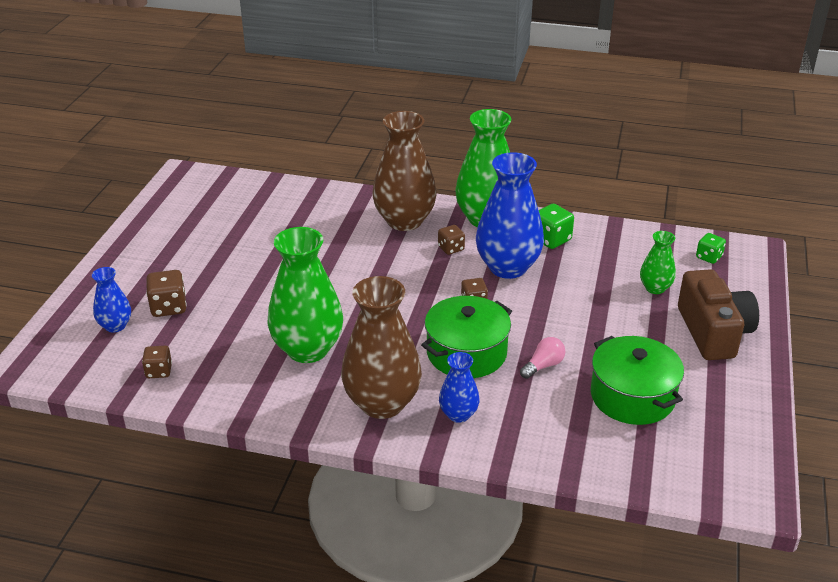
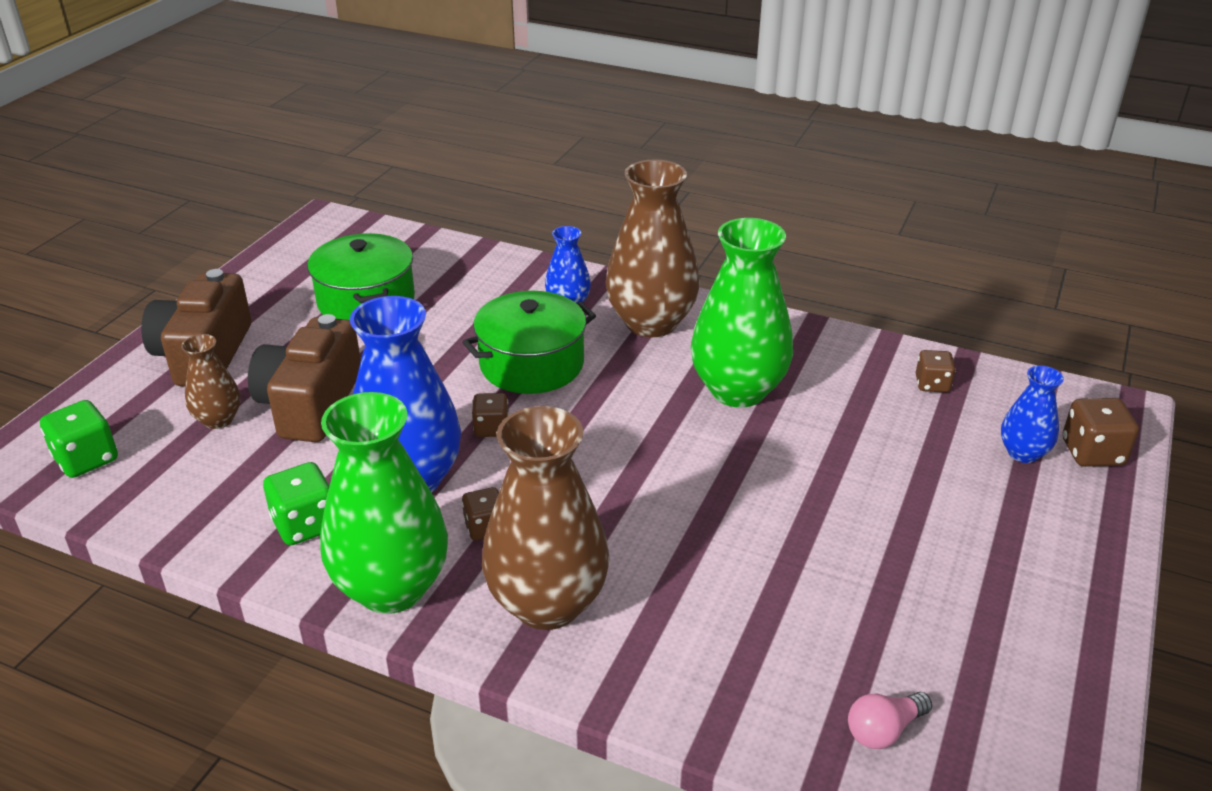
camera: 170 degrees left, 0 degrees up
brown dice [146,270,187,317] -> brown dice moved to [1063,398,1139,467]
pink light bulb [520,337,565,379] -> pink light bulb moved to [848,692,932,749]
green vase [640,231,676,294] -> brown vase [181,334,240,429]
green dice [696,233,726,264] -> green dice [40,400,118,478], size x1.51
none -> brown camera [248,314,361,442]

